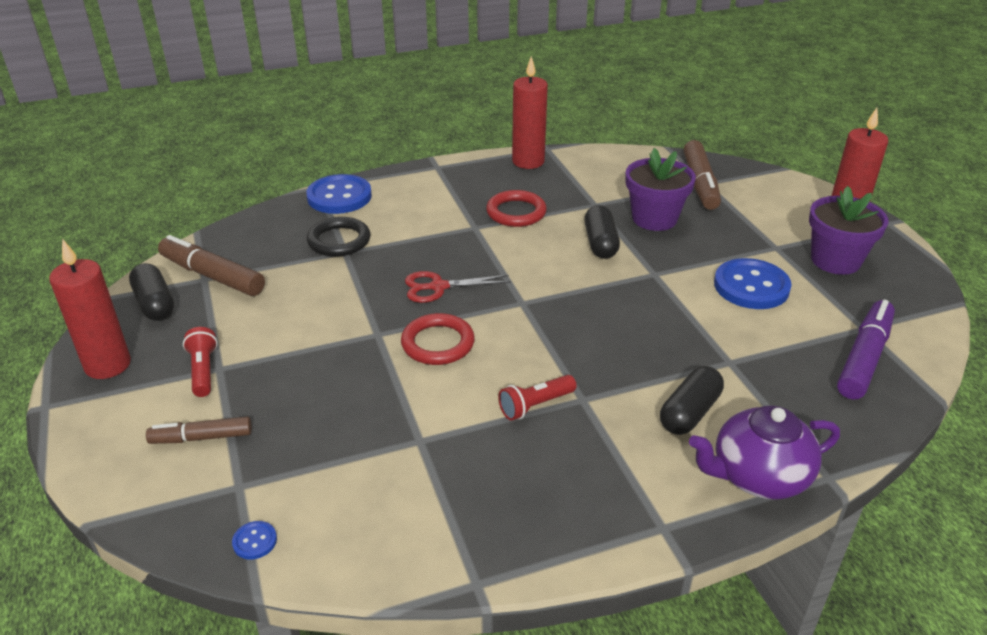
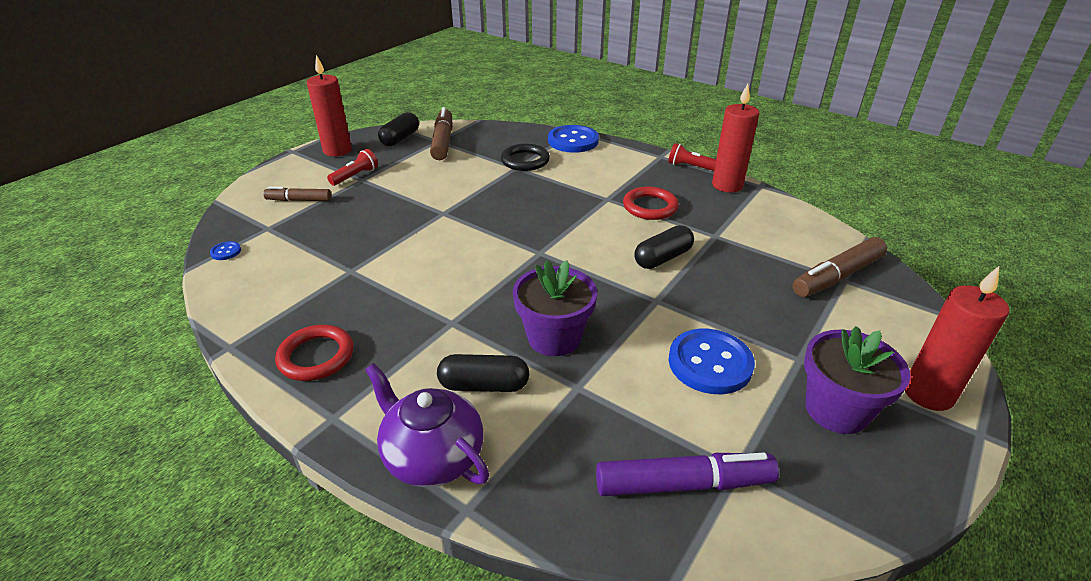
camera: 55 degrees right, 0 degrees up
brown marker [146,416,252,444] -> brown marker turned 45 degrees counterclockwise [263,187,332,201]
red ring [401,313,475,365] -> red ring moved to [275,325,353,381]
red scissors [405,271,511,303] -> none
red flashlight [498,375,577,421] -> red flashlight moved to [668,143,716,171]
purple flower pot [625,148,696,231] -> purple flower pot moved to [512,260,597,356]

